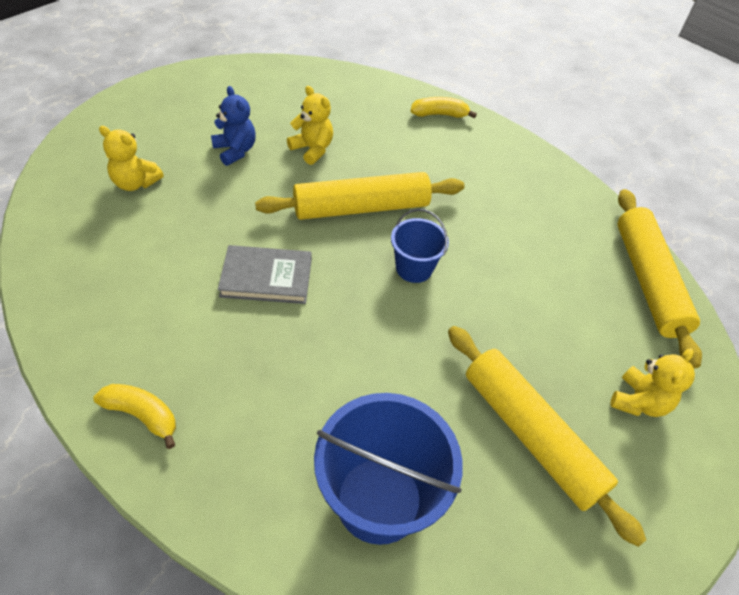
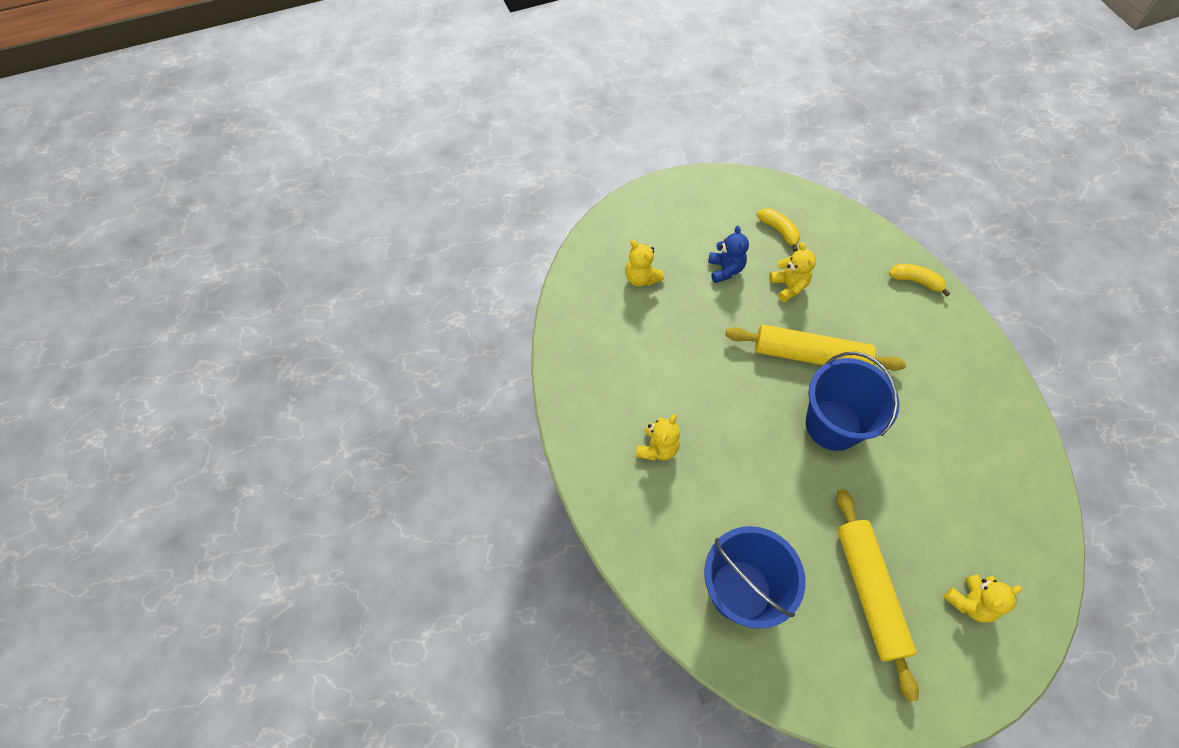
camera: 30 degrees right, 10 degrees up
yellow banana [93,384,176,449] -> yellow banana moved to [757,208,800,251]
grey book [218,245,312,304] -> none
blue bucket [391,209,449,283] -> blue bucket [806,352,899,451], size x1.82
yellow rolling pin [618,189,702,369] -> none
none -> yellow teddy bear [636,414,680,461]

